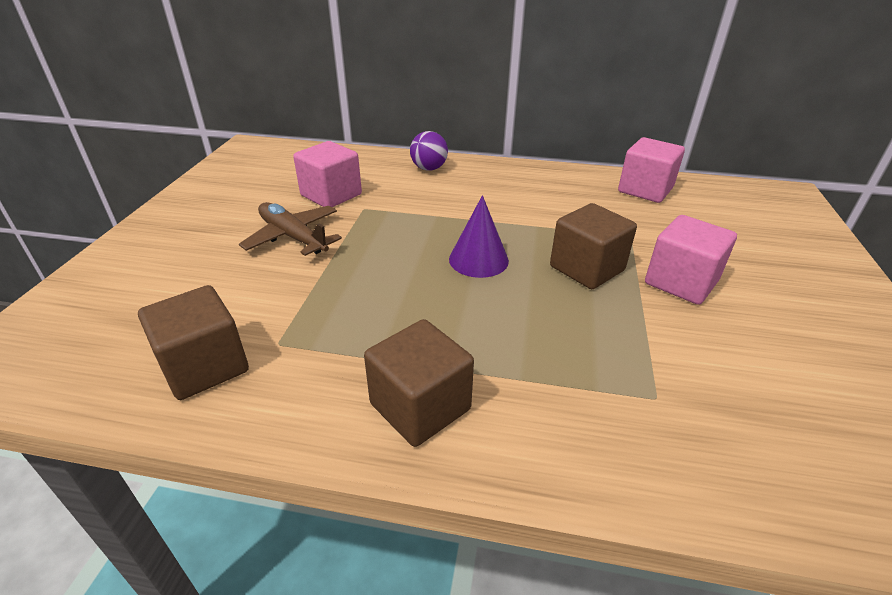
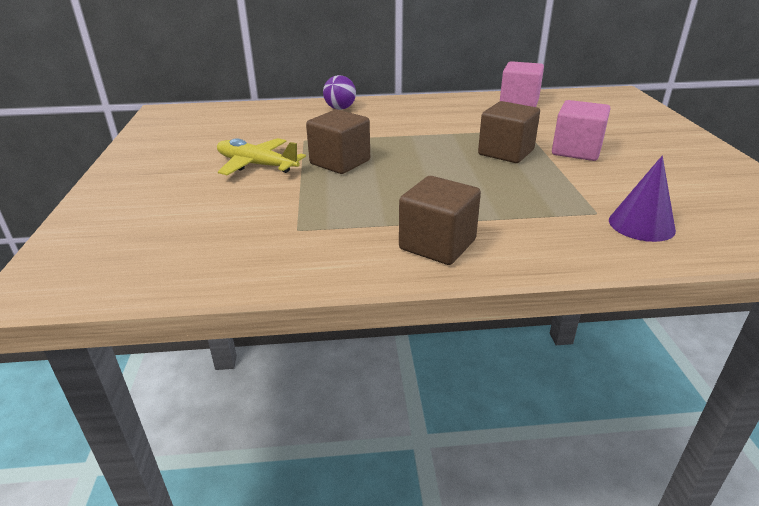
camera: 15 degrees left, 5 degrees down
brown cube [138,285,249,400] -> brown cube moved to [306,109,370,174]
brown plane [239,202,342,256] -> yellow plane [217,138,306,176]
pink cube [293,141,362,207] -> none
purple cone [449,195,509,278] -> purple cone moved to [609,156,676,242]

